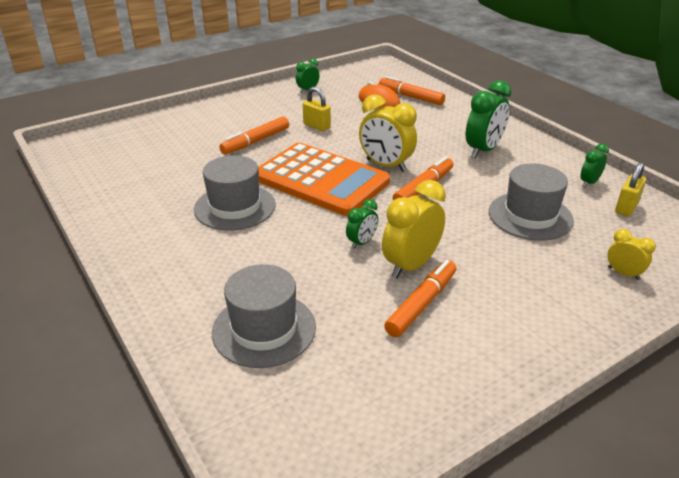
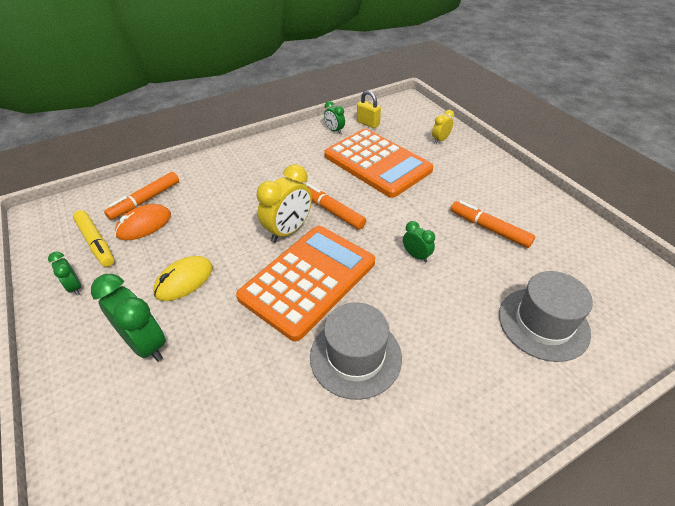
camera: 85 degrees left, 10 degrees up
orange marker [219,116,289,154] -> none
yellow padlock [303,87,331,131] -> yellow mouse [153,256,213,301]
yellow clock [382,180,446,279] -> none
green clock [466,80,512,158] -> green clock moved to [91,274,166,362]
grey hat [489,164,574,241] -> orange calculator [324,129,434,198]
none -> yellow marker [73,210,114,267]

